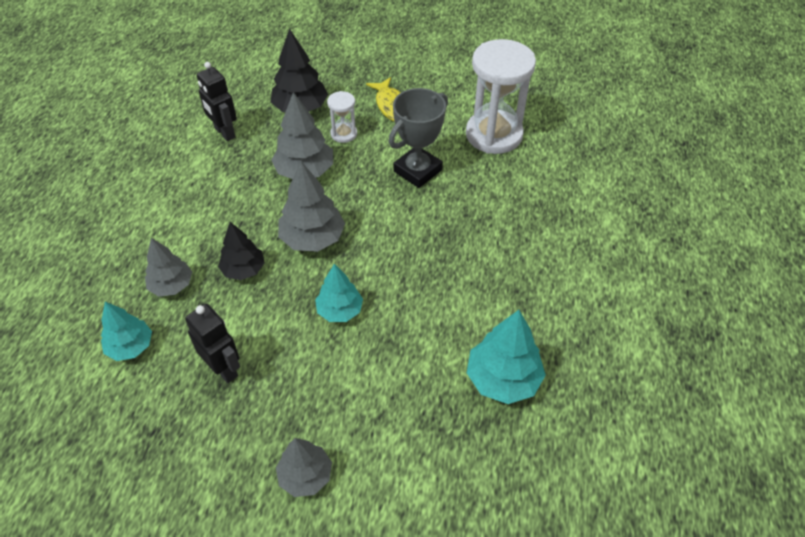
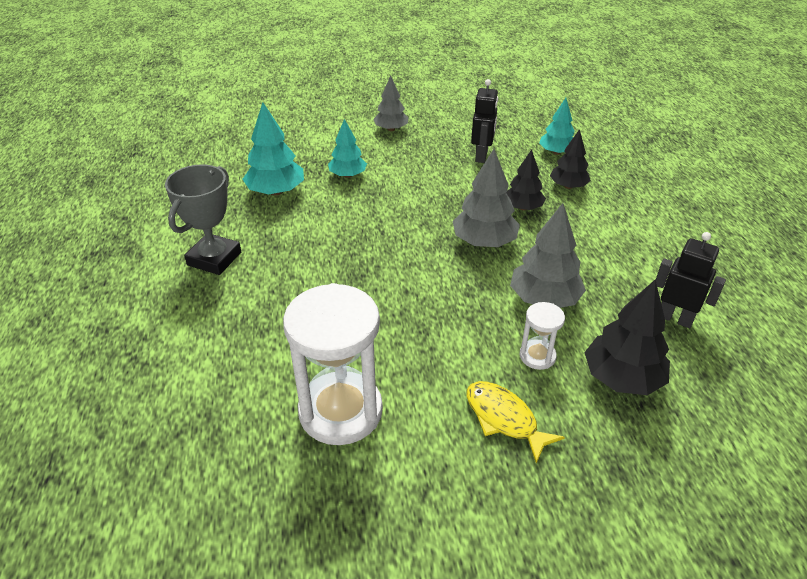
camera: 160 degrees right, 10 degrees down
grey tree [145,238,192,297] -> black tree [550,129,591,189]
black robot [185,304,240,383] -> black robot turned 105 degrees counterclockwise [471,79,498,163]
turquoise tree [315,264,363,322] -> turquoise tree moved to [328,119,367,178]
grey trophy [389,88,448,188] -> grey trophy moved to [165,164,241,275]

